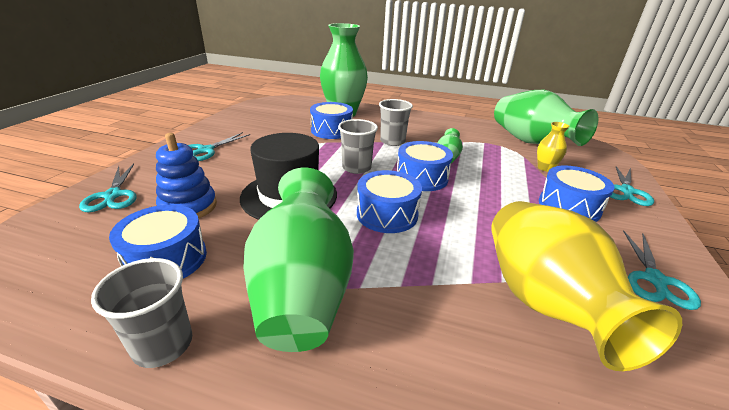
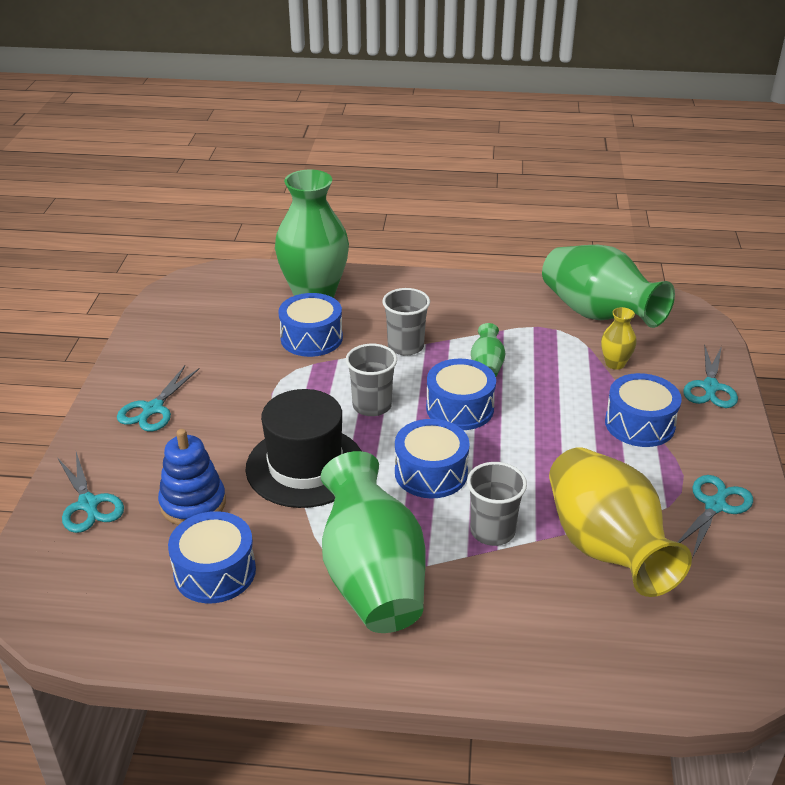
camera: 10 degrees left, 5 degrees up
grey cup [91,258,192,368] -> grey cup moved to [467,462,527,546]
turquoise scissors [623,230,701,310] -> turquoise scissors turned 150 degrees counterclockwise [678,475,753,558]

